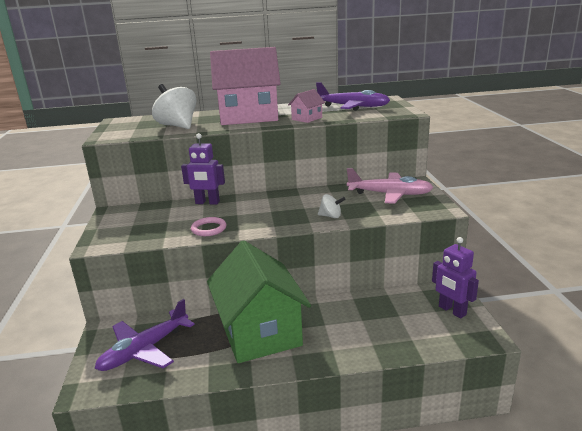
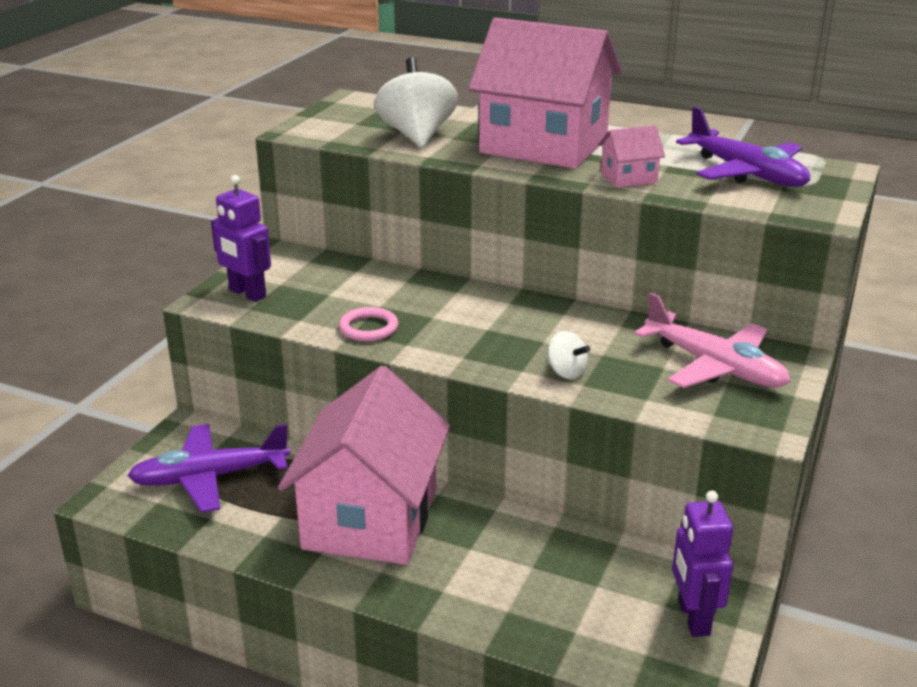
camera: 30 degrees right, 5 degrees up
purple robot [181,133,225,205] -> purple robot moved to [211,175,271,302]
green house [207,240,311,363] -> pink house [278,366,450,565]

